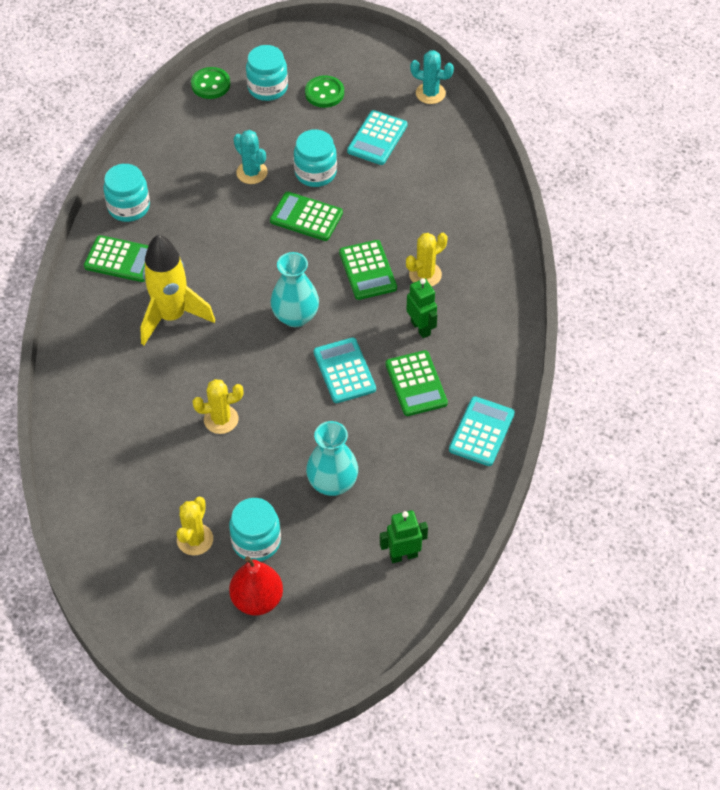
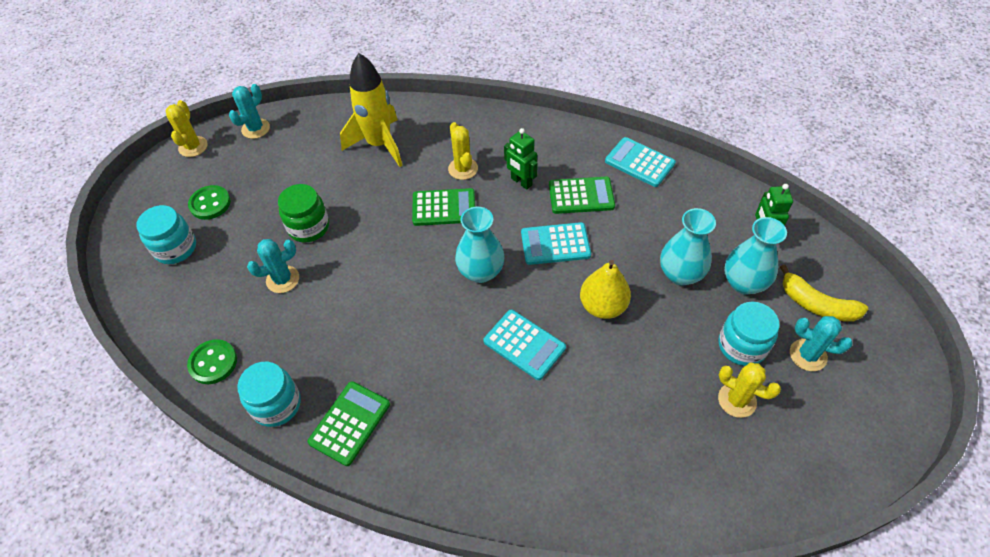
camera: 75 degrees left, 0 degrees up
yellow rocket [140,235,215,345] -> yellow rocket moved to [340,53,403,167]
green button [191,67,230,99] -> green button moved to [187,339,237,384]
yellow cactus [192,379,244,434] -> yellow cactus moved to [166,100,208,157]
red pear [229,556,283,615] -> turquoise cactus [790,316,852,371]
green calculator [270,192,343,241] -> none
turquoise jar [294,129,337,187] -> green jar [278,184,329,242]
turquoise calculator [347,110,408,165] -> turquoise calculator moved to [484,310,566,380]
green robot [406,278,437,338] -> green robot turned 120 degrees counterclockwise [504,128,538,190]
none -> yellow pear [580,260,631,319]
none -> turquoise vase [724,217,787,294]
none -> yellow banana [780,264,868,322]

